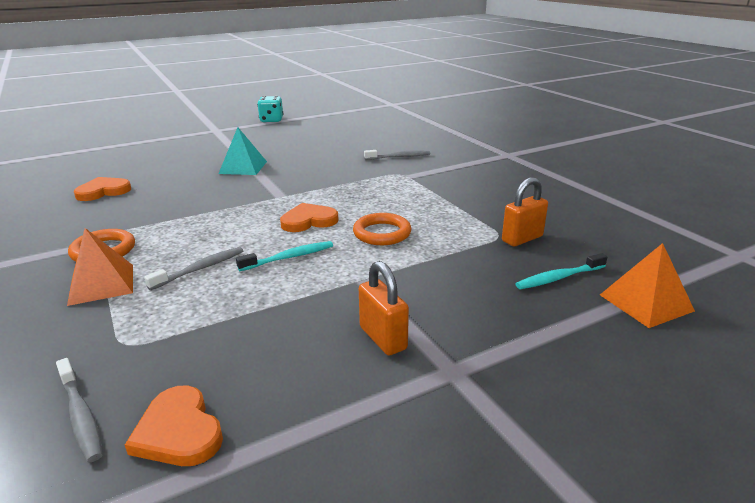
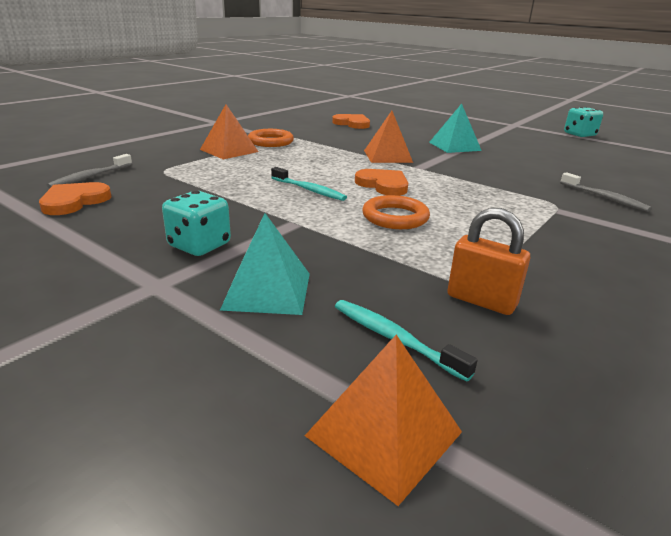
camera: 65 degrees right, 0 degrees up
grey toothbrush [144,247,243,290] -> none
orange padlock [359,261,409,355] -> turquoise dice [162,191,231,256]
none -> turquoise pyramid [220,213,310,315]
none -> orange pyramid [364,111,413,163]

